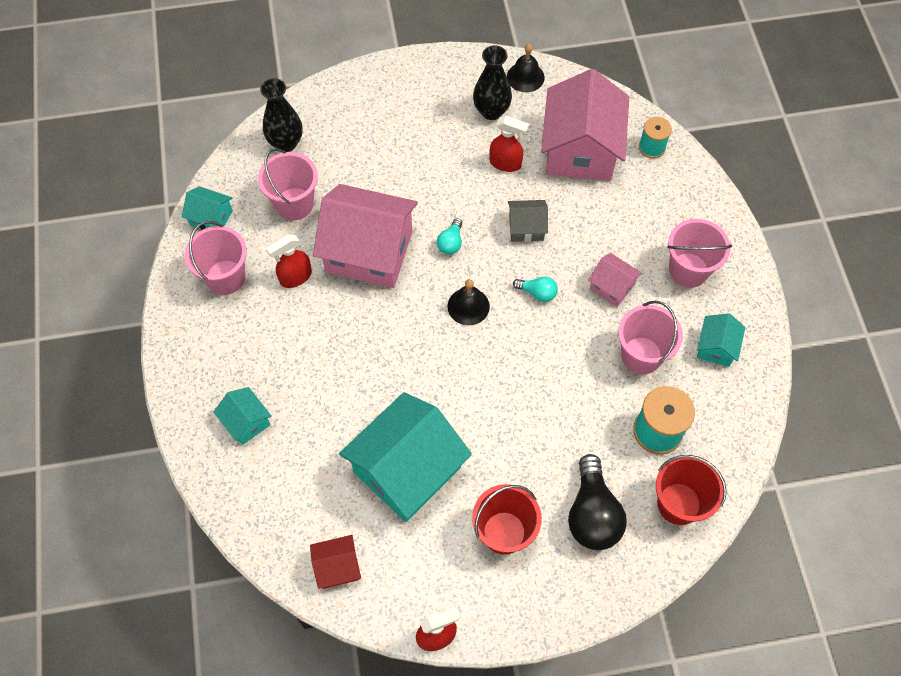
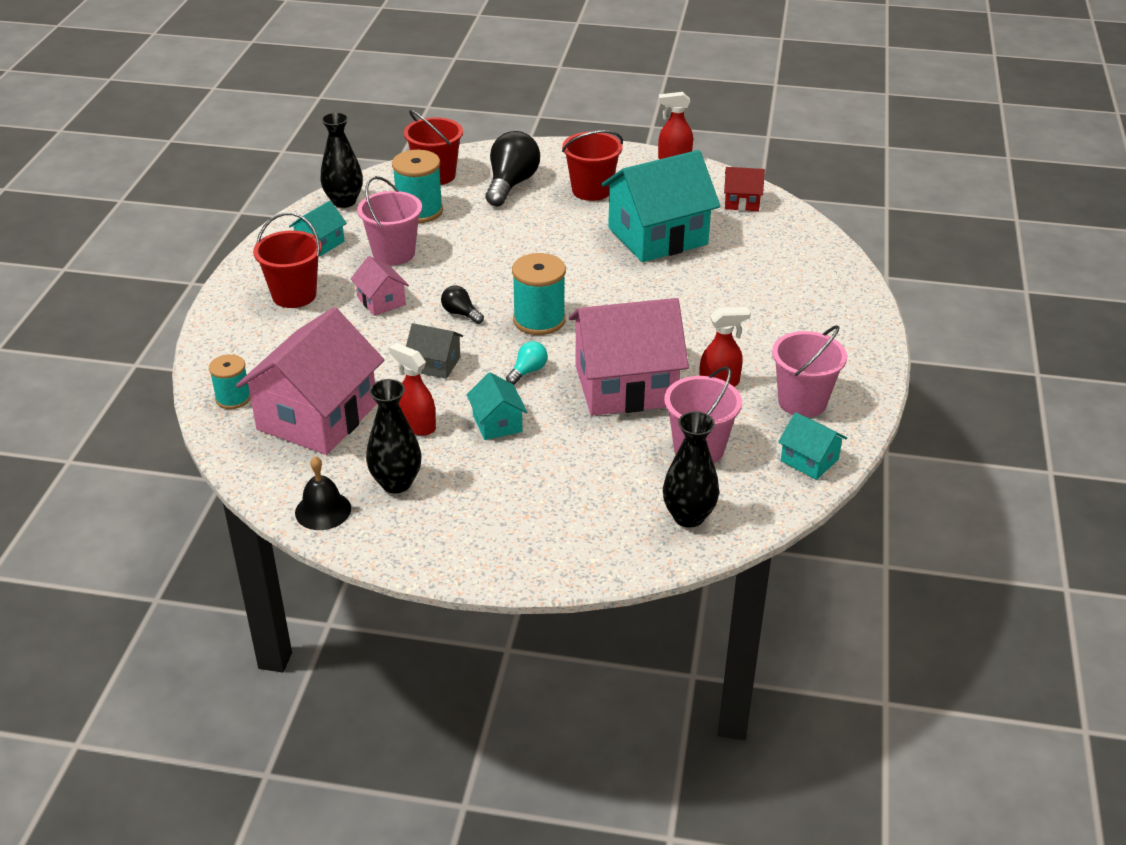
camera: 160 degrees left, 25 degrees down
turquoise house [214,387,272,445] -> turquoise house moved to [466,373,527,440]
pink house [313,184,418,288] -> pink house turned 45 degrees counterclockwise [569,298,689,416]
black bell [448,279,490,325] -> turquoise spool [512,253,566,335]
turquoise light bulb [513,277,558,302] -> black light bulb [441,286,484,324]
pink bucket [667,219,732,288] -> red bucket [253,212,322,308]
none -> black vase [320,112,363,208]

